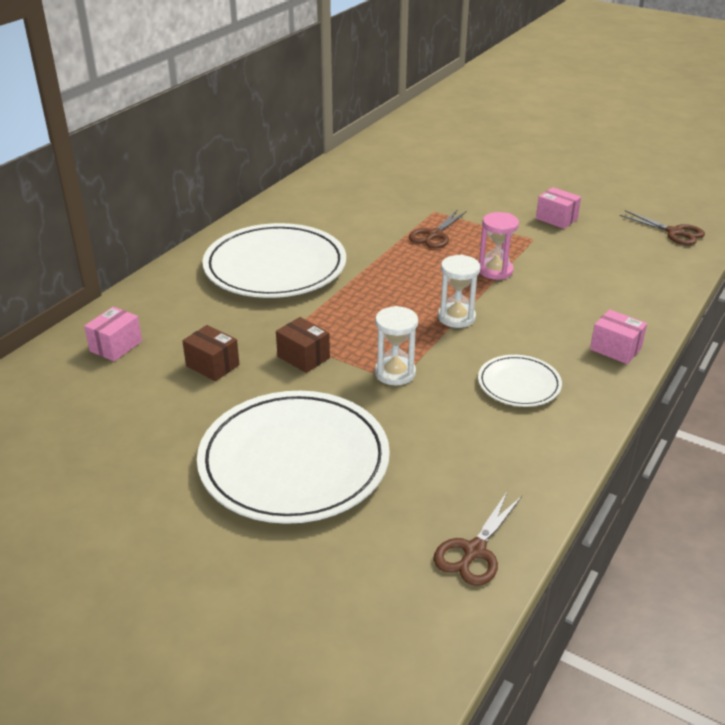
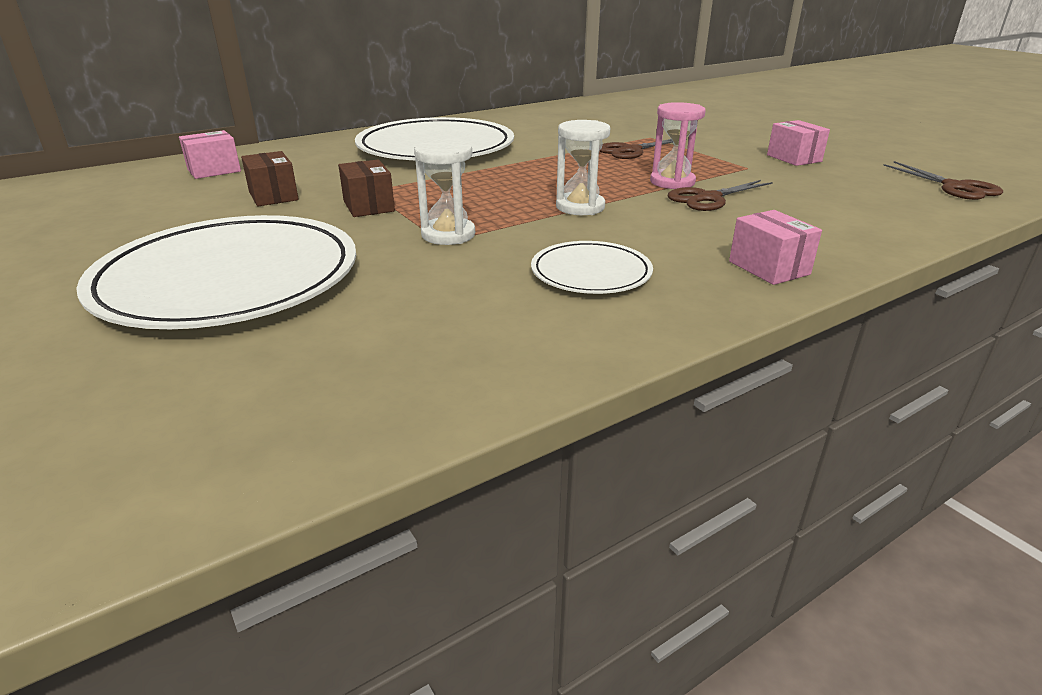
camera: 25 degrees right, 5 degrees down
brown scissors [434,492,522,586] -> brown scissors moved to [668,180,773,211]

